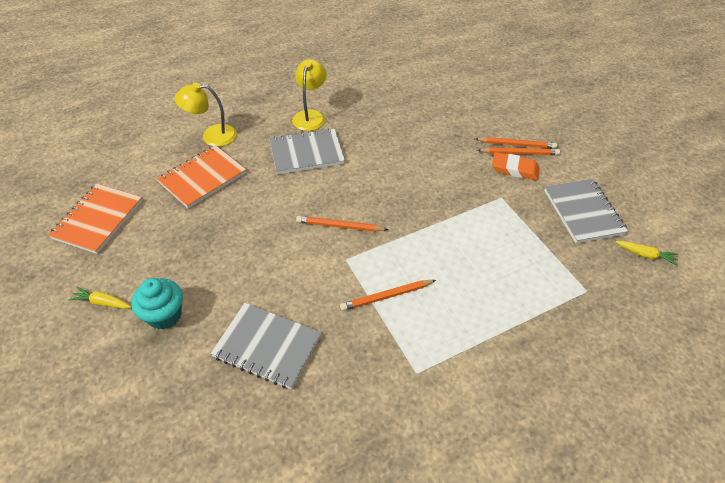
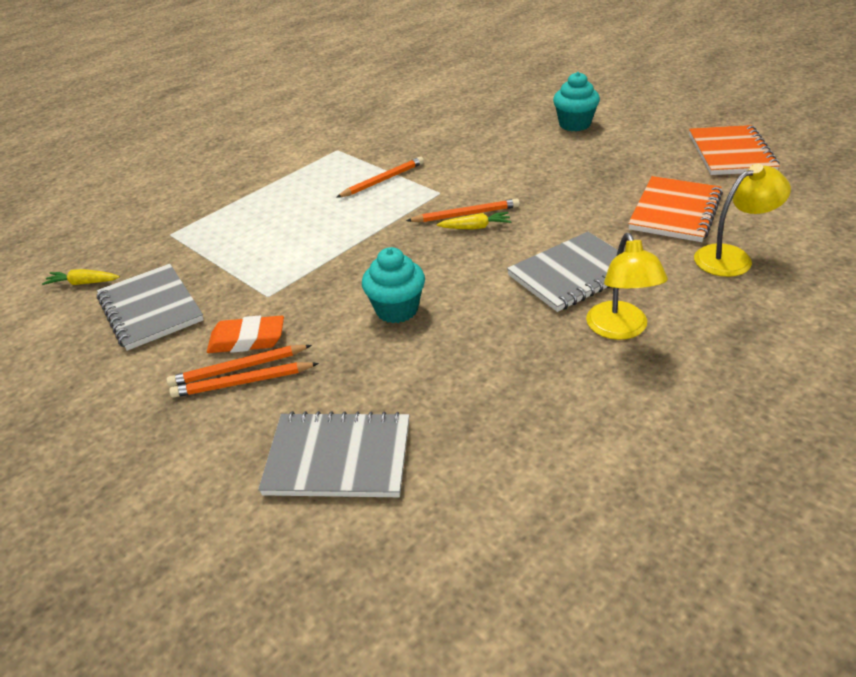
camera: 165 degrees right, 10 degrees down
yellow carrot [68,287,131,309] -> yellow carrot moved to [437,212,512,229]
grey notebook [211,303,322,389] -> grey notebook moved to [258,411,409,497]
none -> turquoise cupcake [362,247,425,323]

